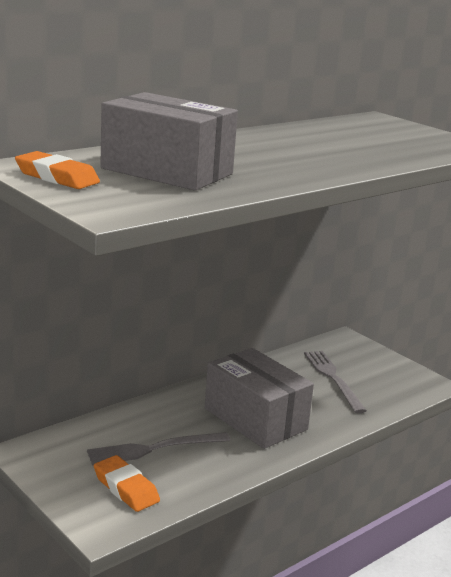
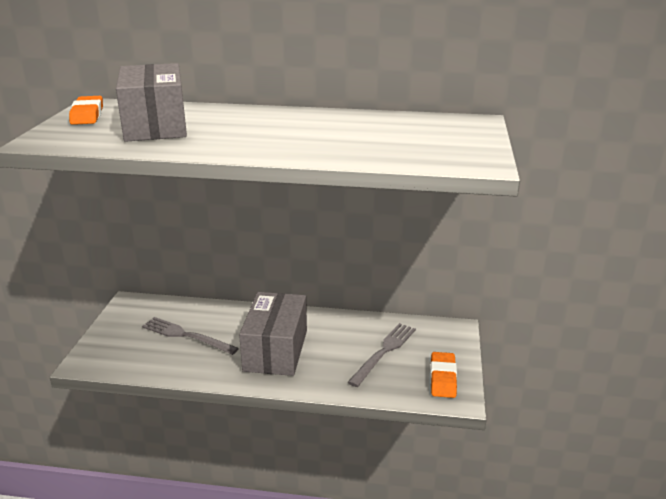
camera: 50 degrees right, 5 degrees up
orange eraser [94,455,160,512] -> orange eraser moved to [430,352,457,398]

